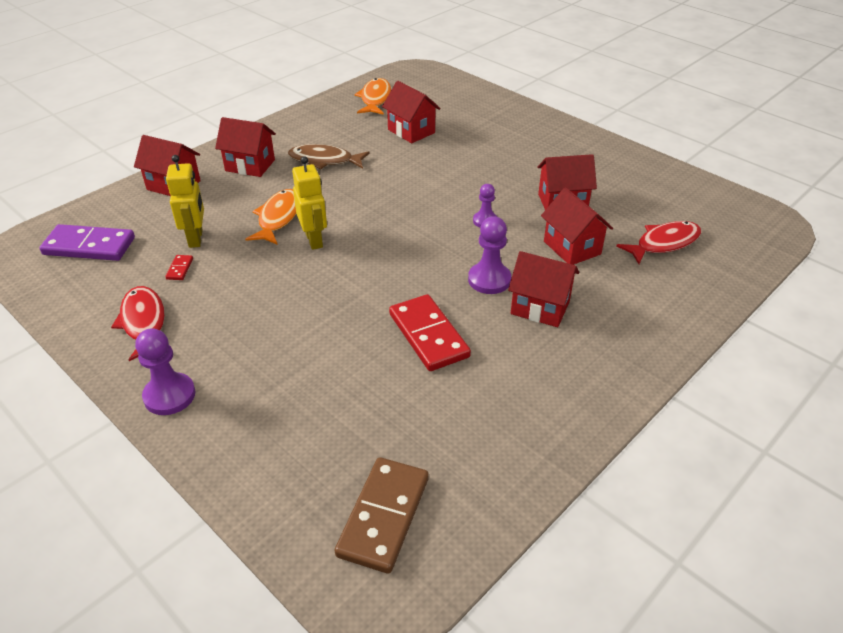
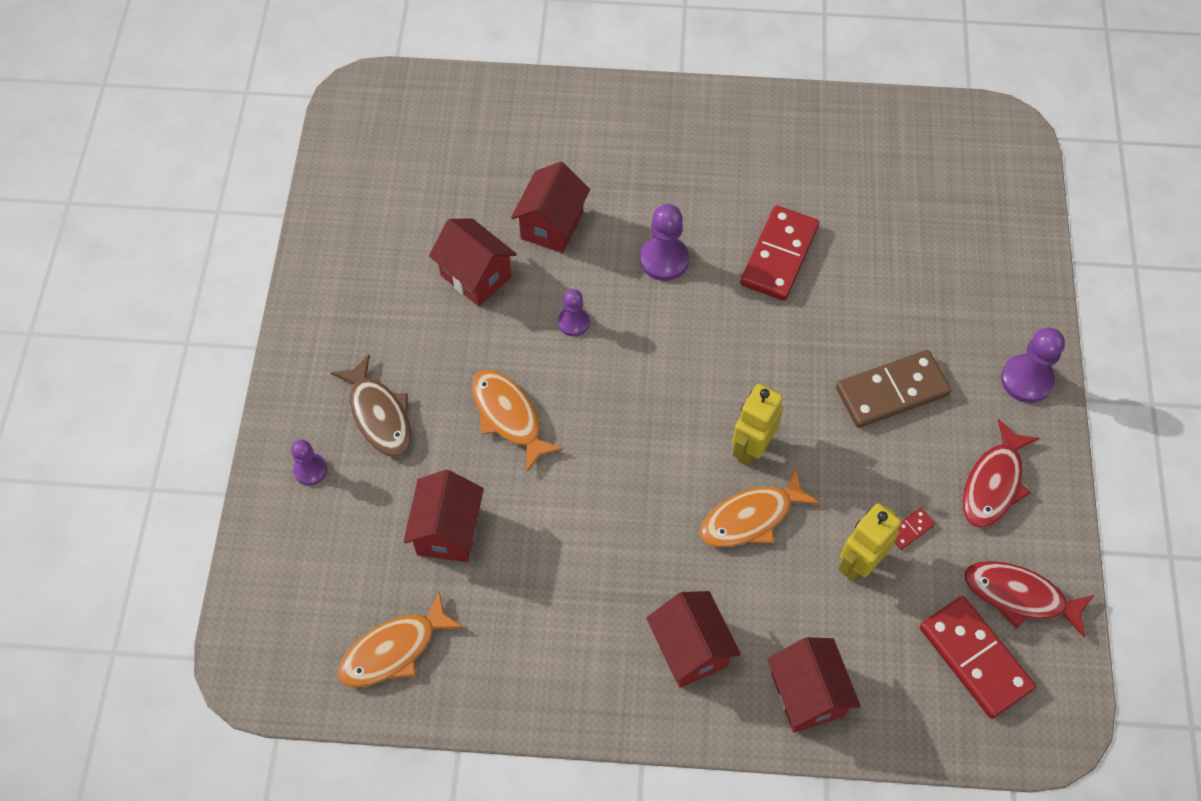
camera: 130 degrees left, 20 degrees up
purple domino [39,224,135,261] -> red domino [920,596,1036,719]
brown fish [288,144,370,169] -> brown fish moved to [331,355,411,457]
brown domino [335,457,429,574] -> brown domino moved to [836,350,951,428]
red house [508,251,579,327] -> none
red fish [616,221,701,264] -> red fish moved to [964,561,1094,638]
none -> purple pawn [291,439,327,486]
none -> orange fish [472,370,564,472]

